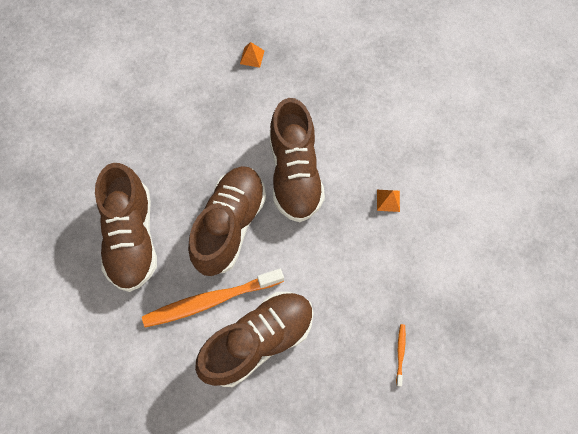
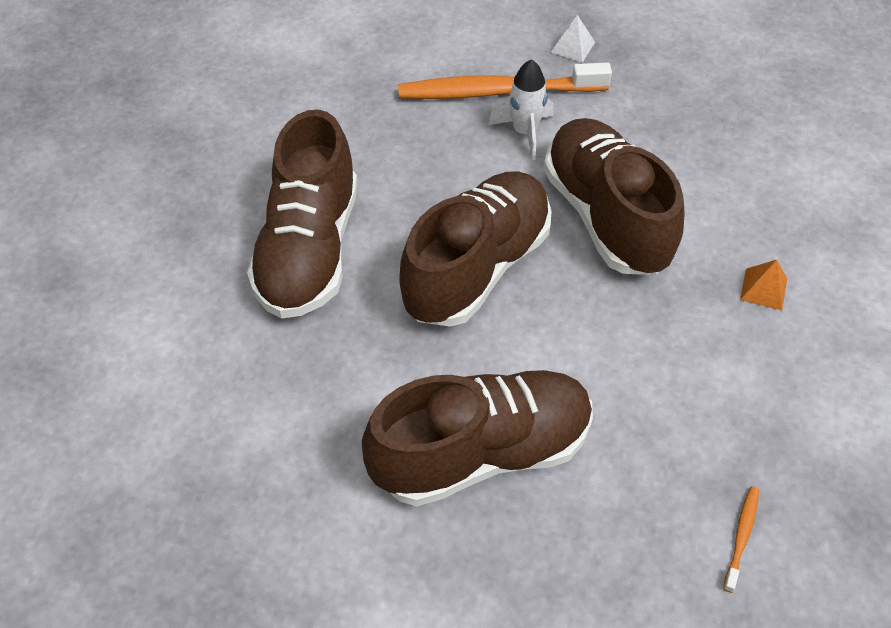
camera: 15 degrees right, 15 degrees down
orange toothbrush [142,269,284,328] -> orange toothbrush moved to [398,62,612,99]
orange pyramid [240,42,265,68] -> white pyramid [551,15,595,63]
brown shoe [270,98,325,222] -> brown shoe turned 150 degrees clockwise [544,118,685,275]
none -> white rocket [488,59,553,160]

